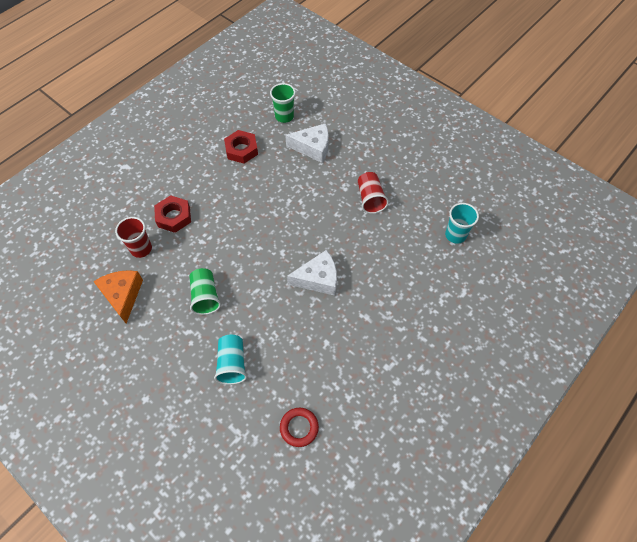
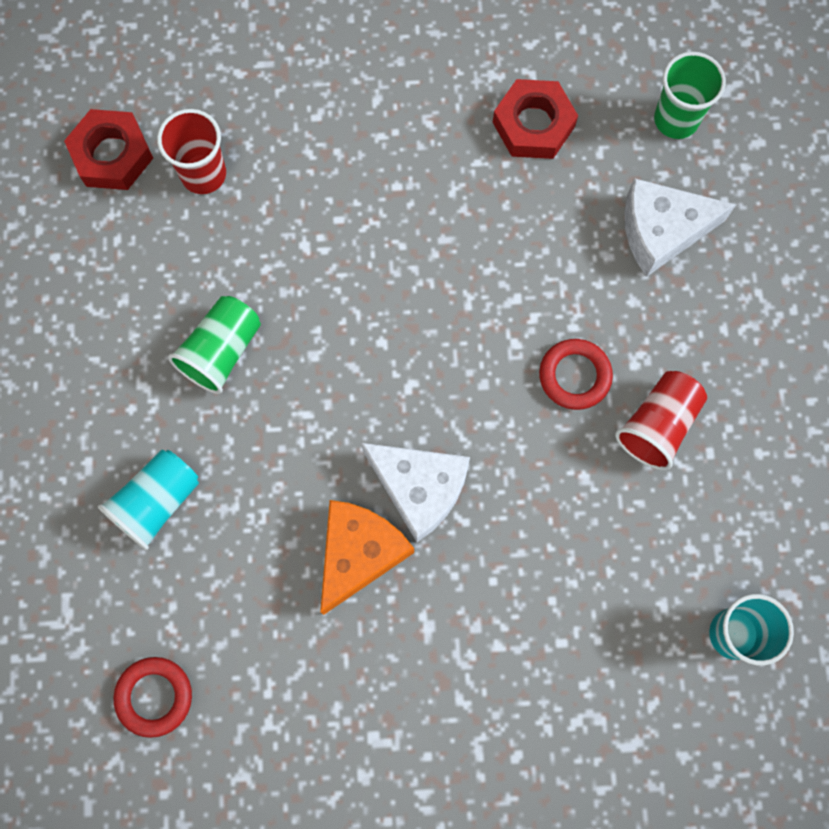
camera: 45 degrees right, 15 degrees up
orange cheese [93,270,143,324] -> orange cheese moved to [320,500,414,615]
red nut [154,195,191,233] -> red nut moved to [64,109,153,190]
white cheese [285,123,329,163] -> white cheese turned 120 degrees clockwise [625,178,736,277]
none -> red ring [539,339,613,410]

